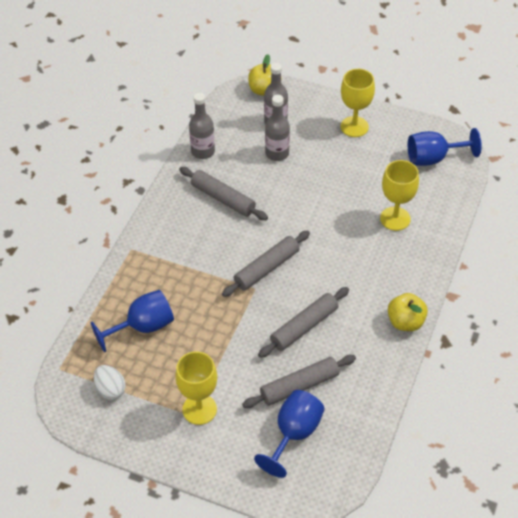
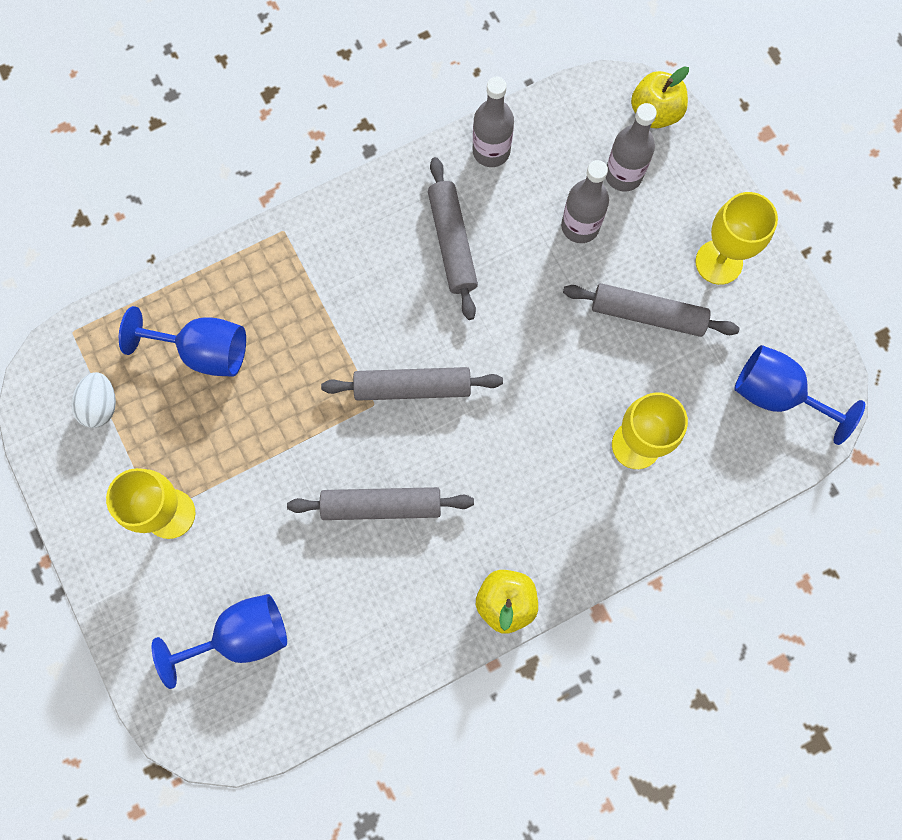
camera: 40 degrees right, 25 degrees up
grey rolling pin [242,355,356,408] -> grey rolling pin moved to [563,283,740,337]

